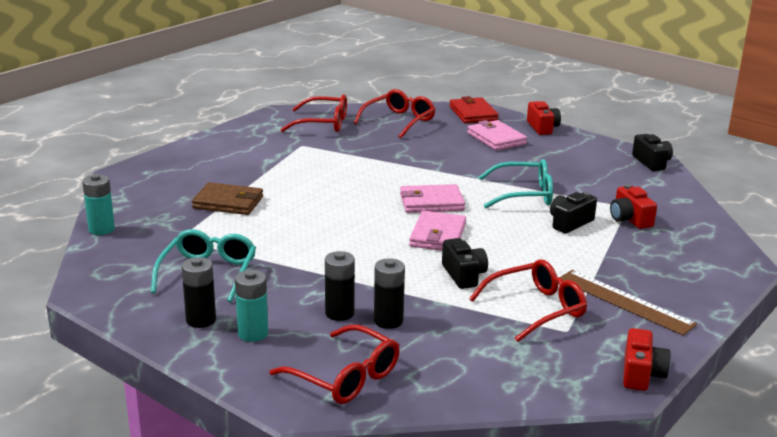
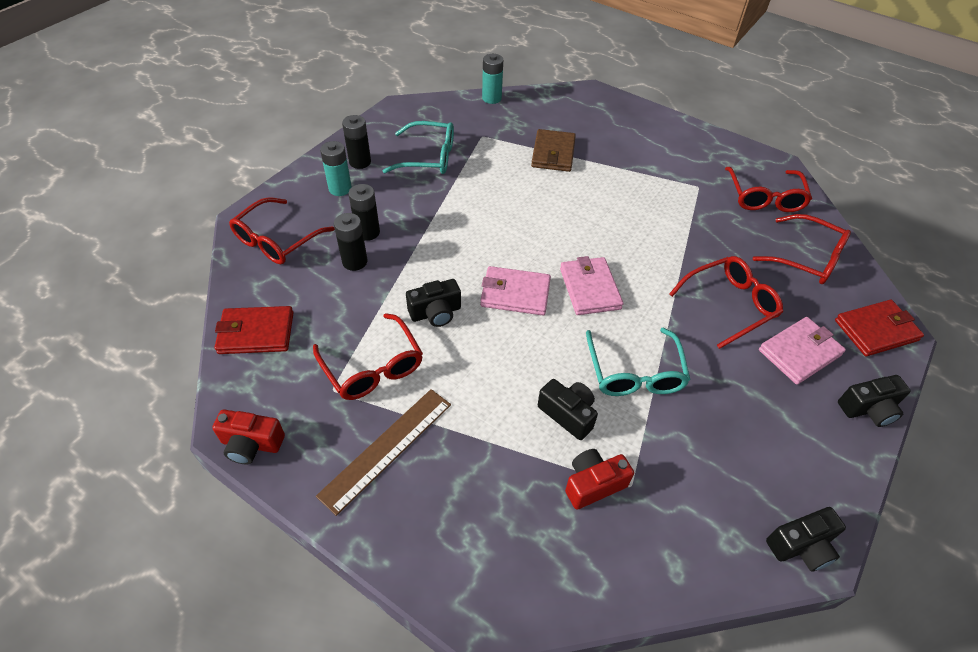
camera: 85 degrees right, 25 degrees up
red camera [527,101,561,135] -> black camera [838,375,910,427]
none -> red wallet [215,306,294,354]
none -> red glasses [669,256,783,349]

